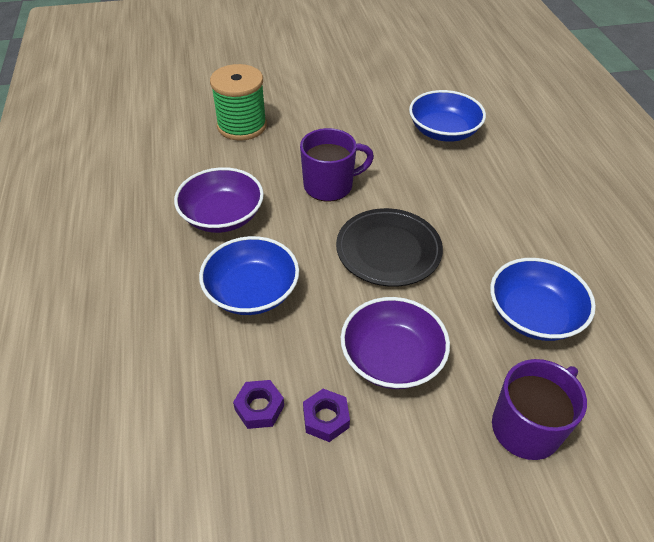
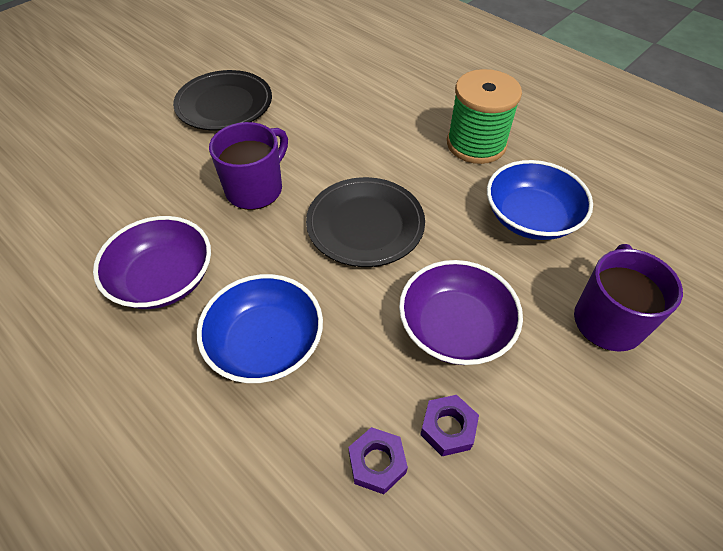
camera: 35 degrees left, 5 degrees up
green spool [210,64,267,141] -> green spool moved to [447,69,522,164]
blue bowl [409,90,486,142] -> none
none -> black plate [173,70,272,131]

